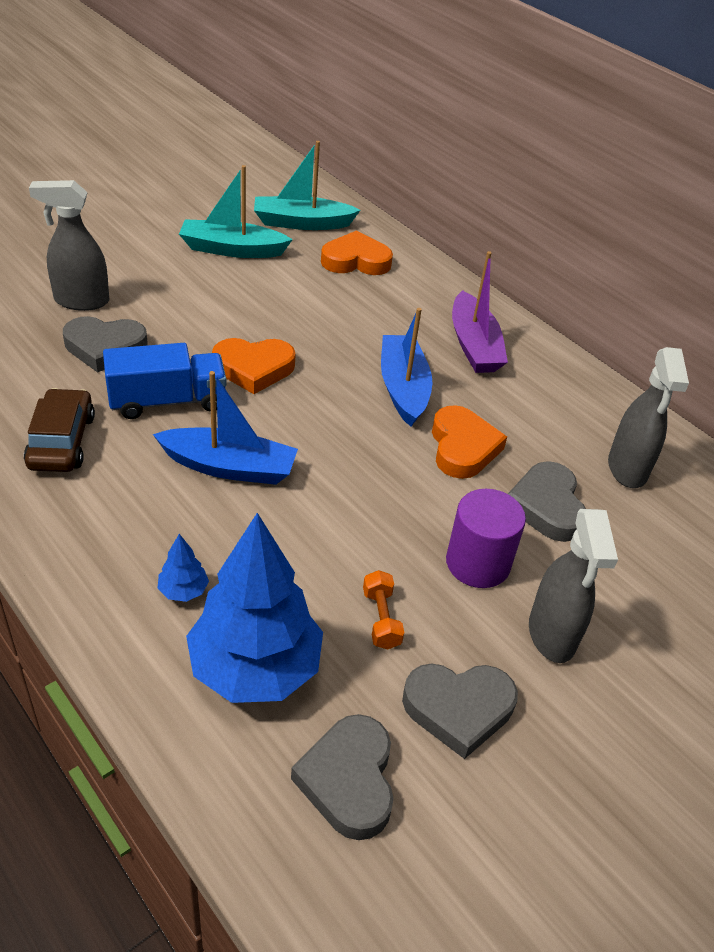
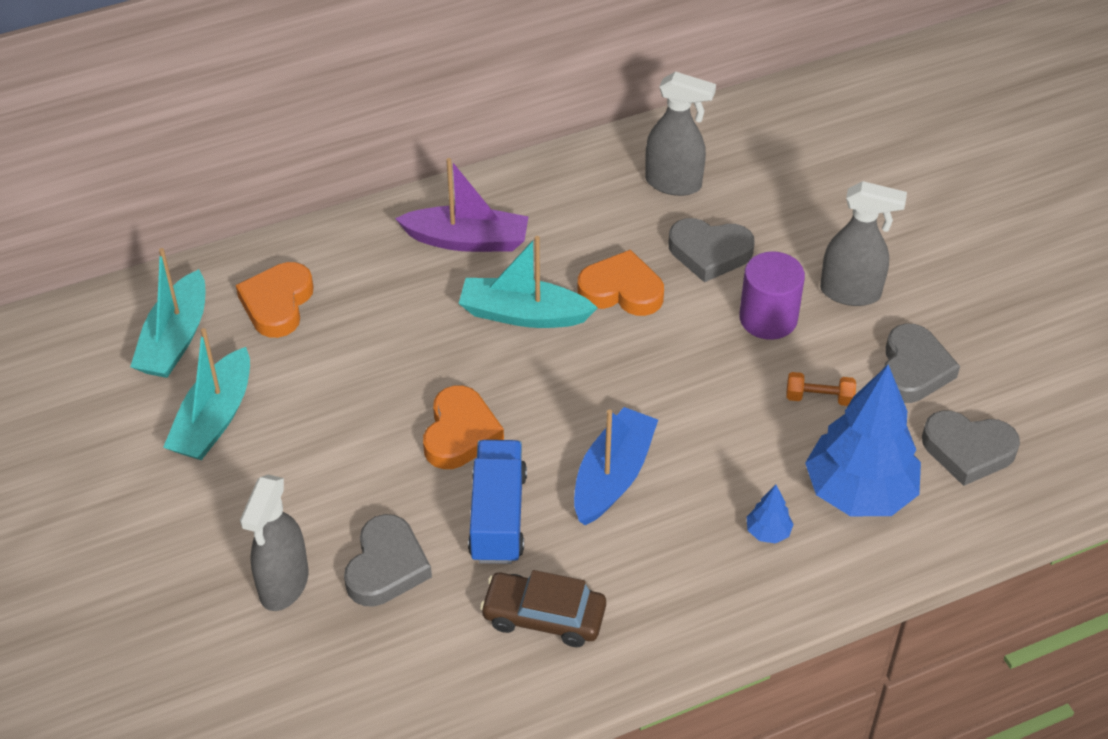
camera: 70 degrees left, 5 degrees up
blue boat [381,308,433,427] -> turquoise boat [458,236,598,328]

